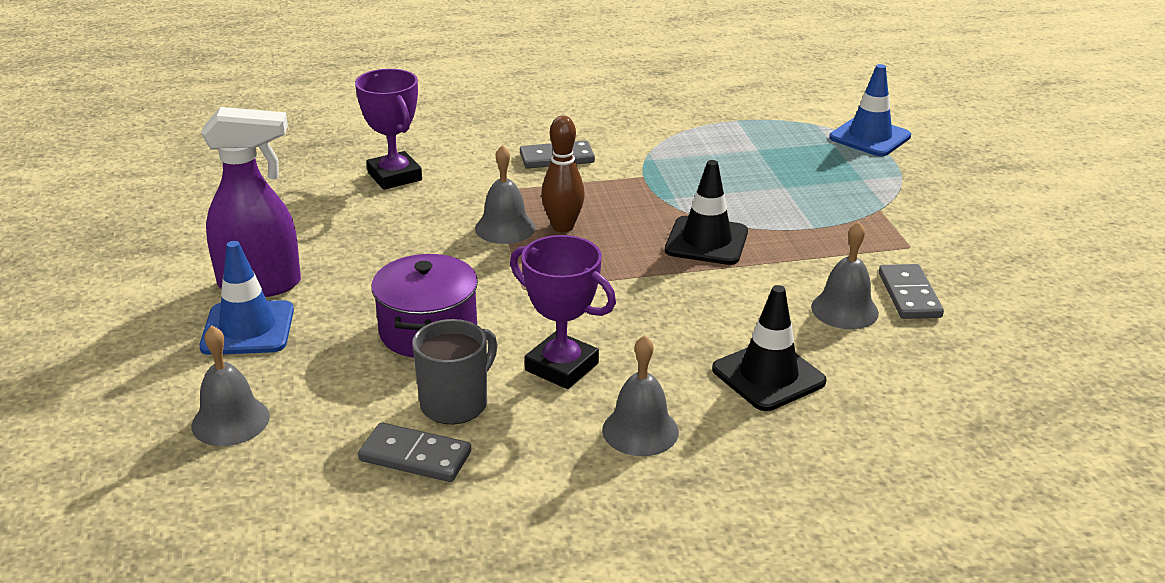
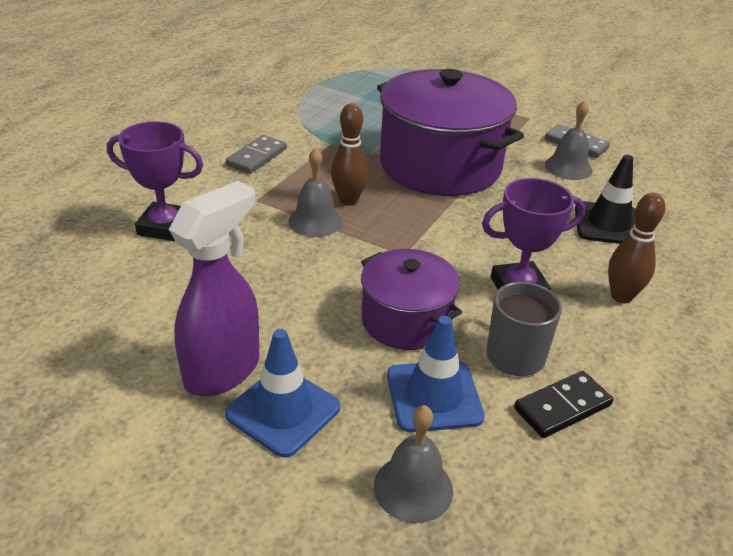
camera: 50 degrees left, 5 degrees up
grey domino [358,422,471,482] -> black domino [514,371,613,438]
grey bell [602,335,679,456] -> brown bowling pin [608,193,665,303]
black traffic cone [665,160,748,265] -> purple pot [377,69,524,196]
blue traffic cone [829,64,911,156] -> blue traffic cone moved to [387,316,485,432]

